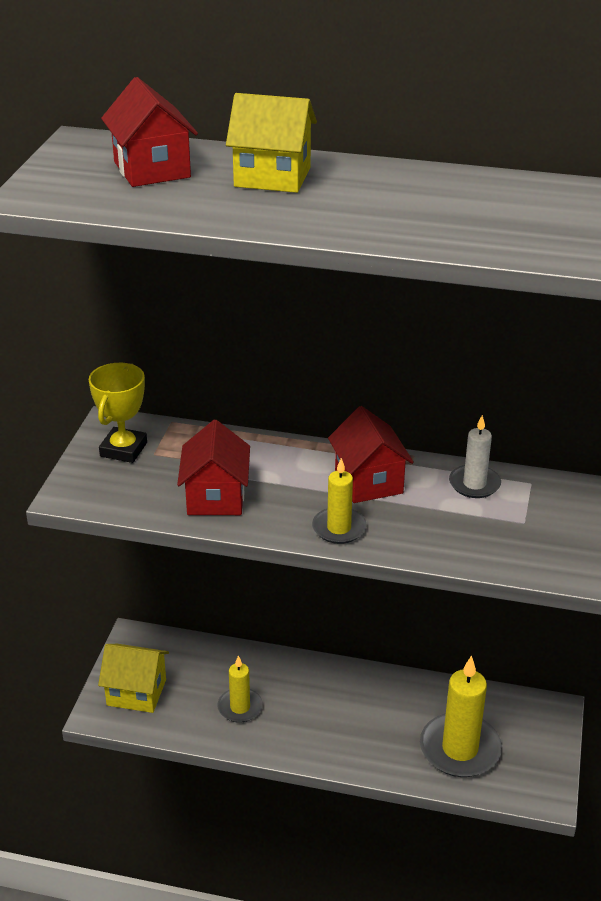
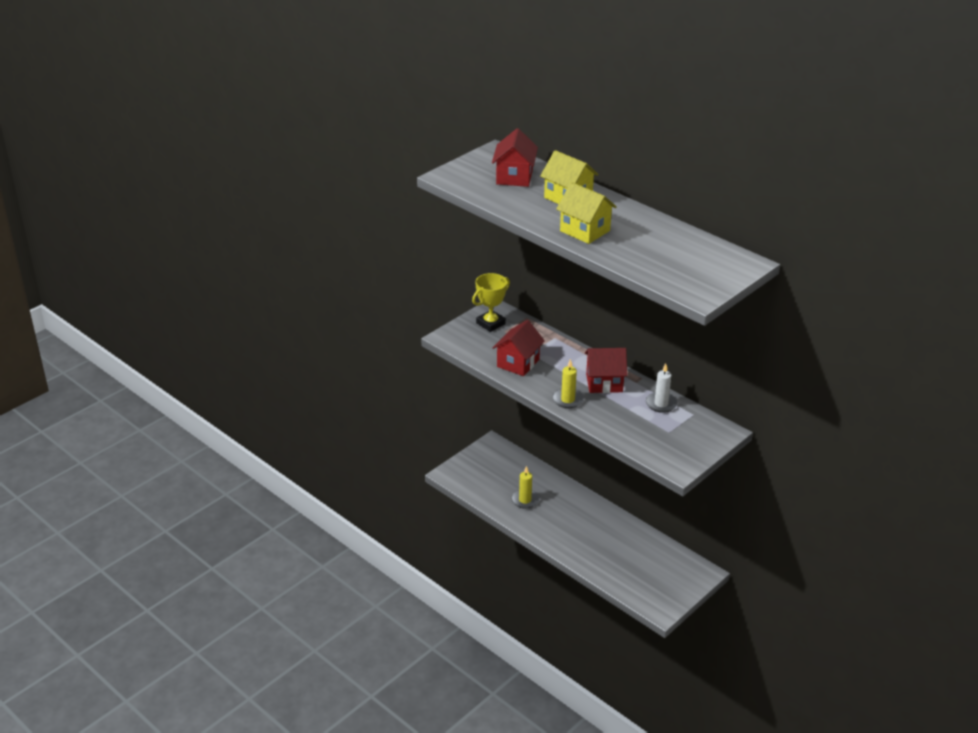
camera: 30 degrees right, 0 degrees up
yellow house [98,644,169,713] -> yellow house moved to [556,182,617,244]
red house [328,406,414,503] -> red house turned 75 degrees clockwise [585,348,627,393]
yellow candle [420,655,502,777] -> none

